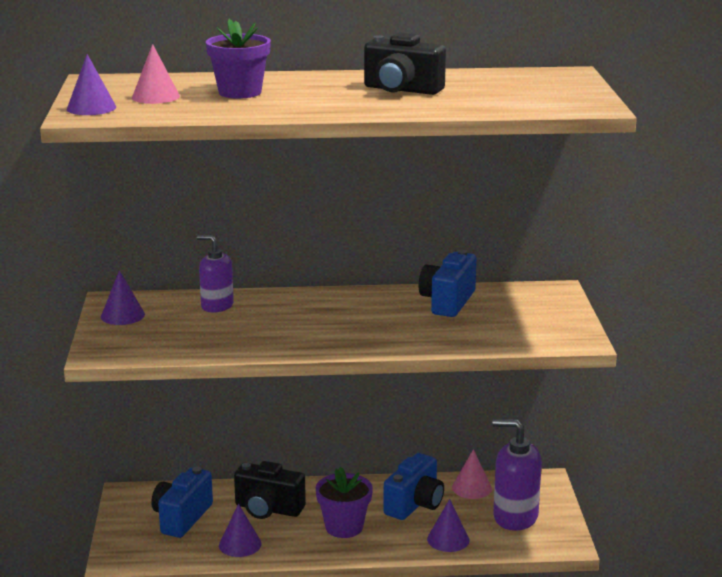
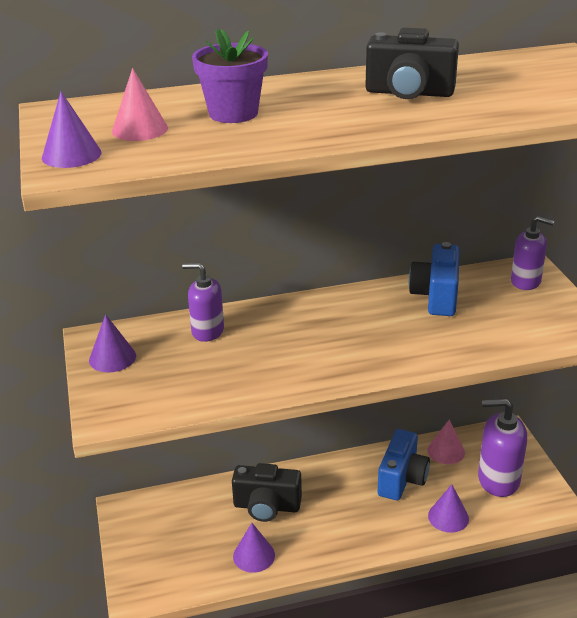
camera: 10 degrees left, 10 degrees up
blue camera [151,467,213,538] -> none
purple flower pot [316,467,373,538] -> none
none -> purple soap dispenser [511,216,554,290]

